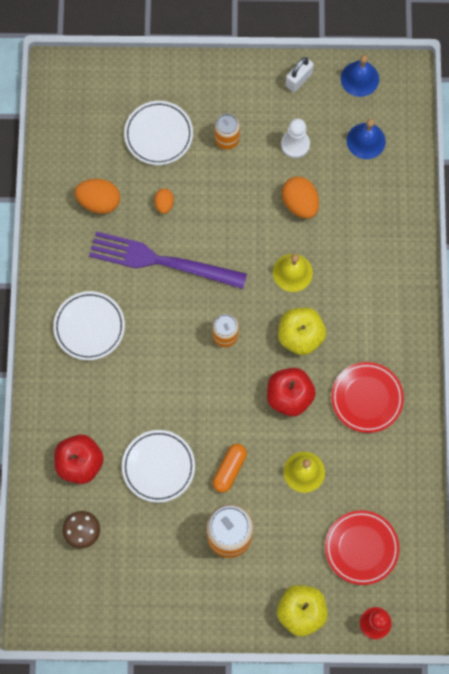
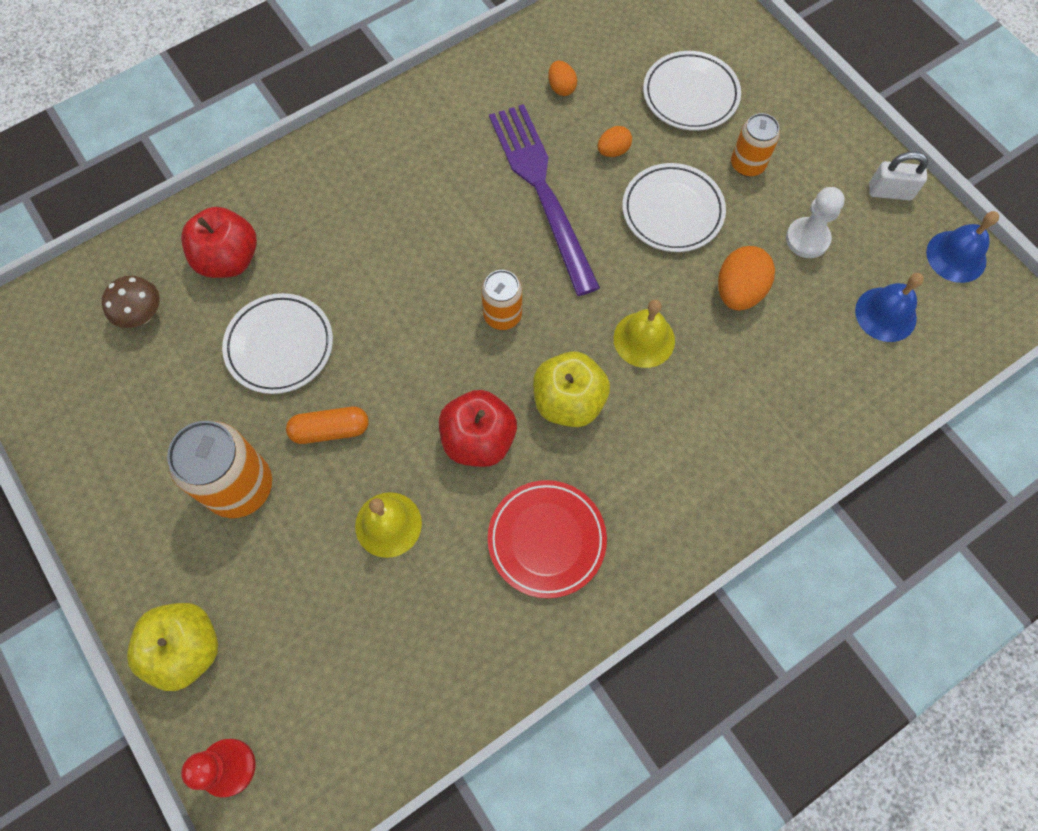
camera: 55 degrees right, 5 degrees down
white plate [53,291,125,360] -> white plate moved to [622,163,726,252]
orange egg [75,179,120,214] -> orange egg [548,61,577,96], size x0.57
red plate [325,510,400,585] -> none

